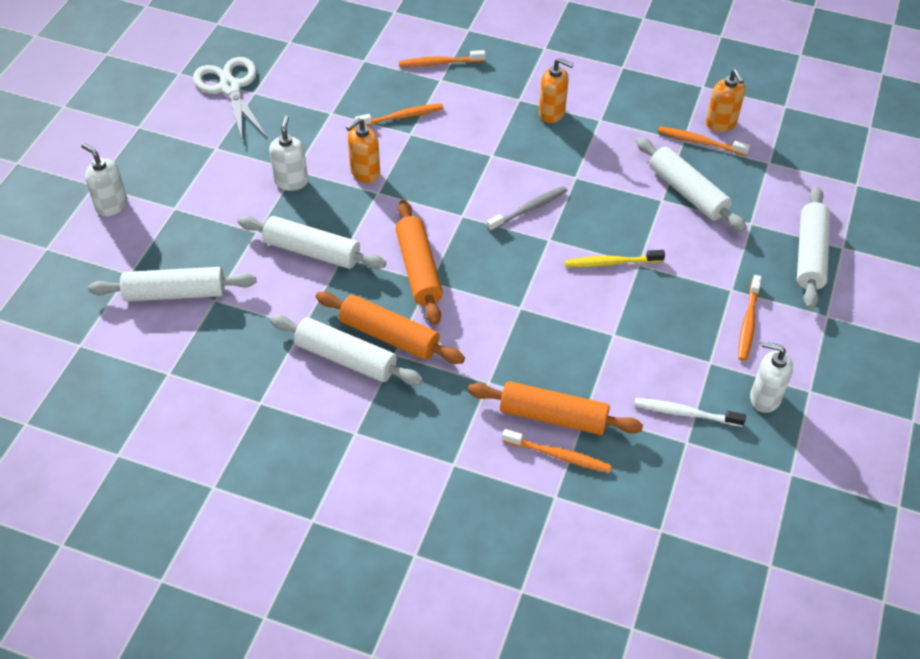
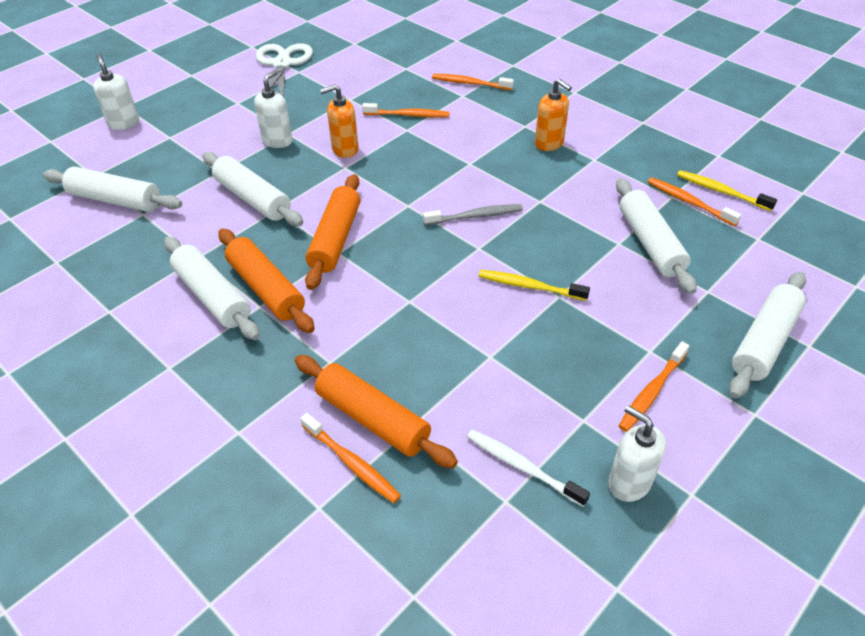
camera: 25 degrees right, 5 degrees down
orange soap dispenser [706,69,745,132] -> yellow toothbrush [677,170,777,211]

